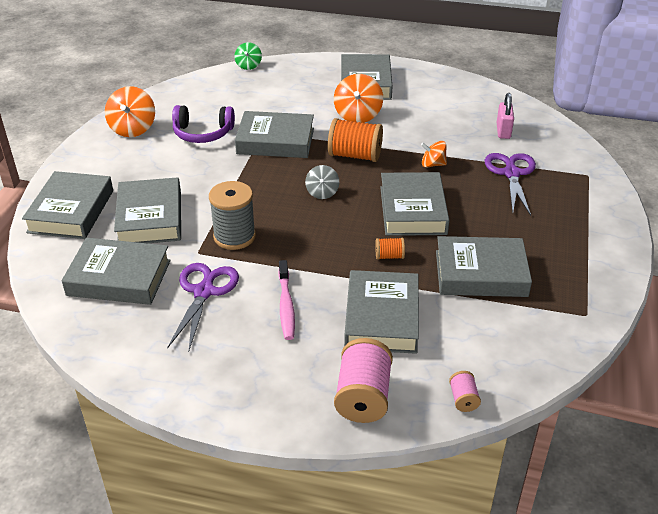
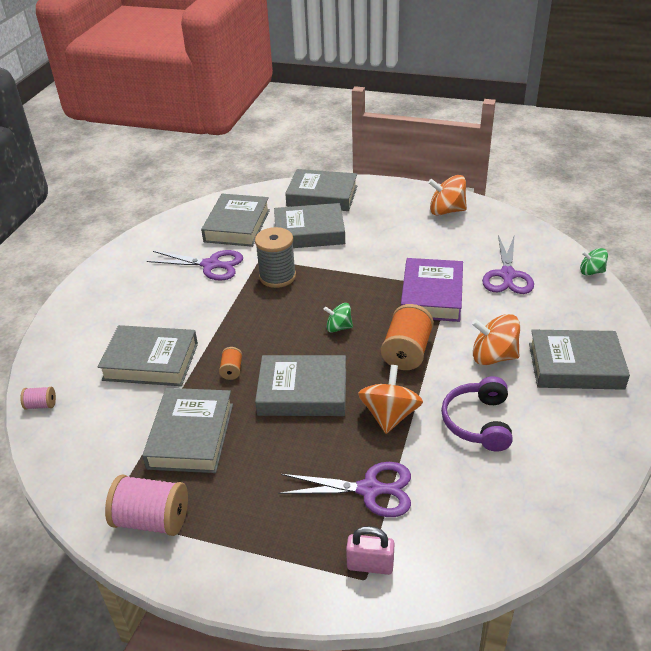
camera: 95 degrees right, 0 degrees up
purple headphones [172,105,235,143] -> purple headphones moved to [441,376,513,451]
grey book [235,111,314,158] -> purple book [401,258,463,322]
pink toothbrush [278,260,295,340] -> none
grey spinning top [305,165,339,199] -> green spinning top [323,303,353,333]
pink spool [334,338,393,423] -> pink spool moved to [105,475,188,536]
orange spinning top [421,141,447,168] -> orange spinning top [358,365,423,434], size x1.64
pink padlock [497,93,514,139] -> pink padlock moved to [346,526,394,575]
none -> purple scissors [482,235,534,294]

